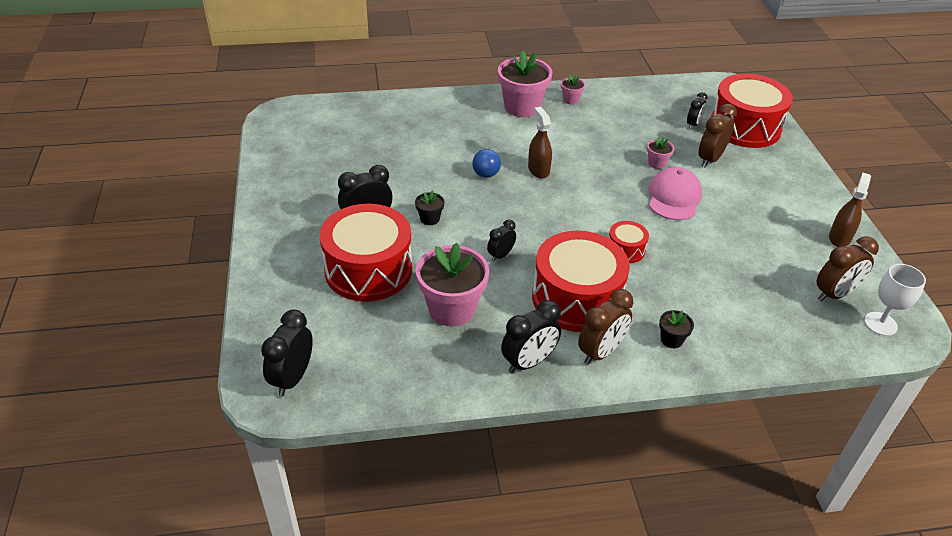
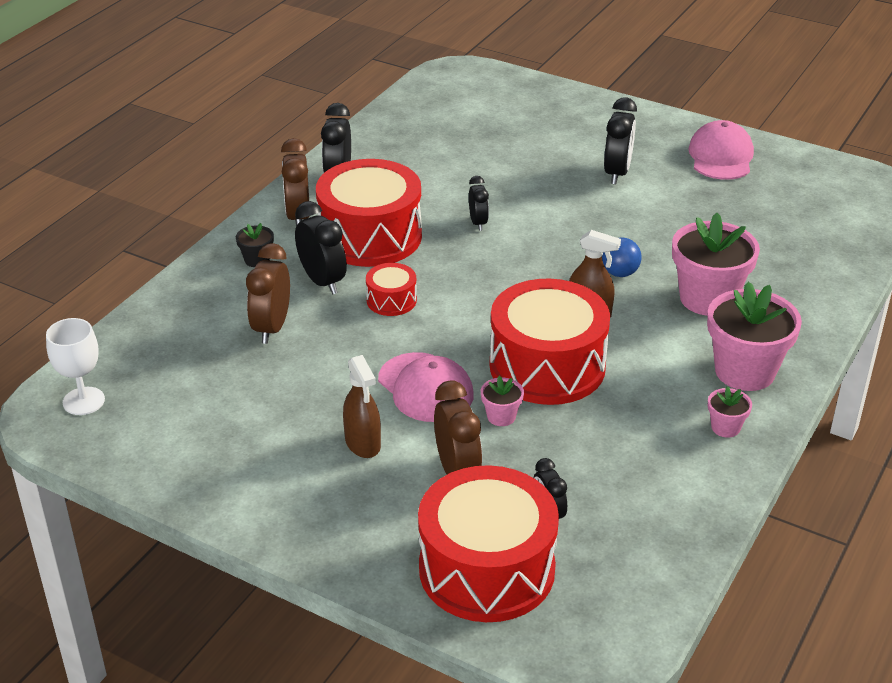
camera: 130 degrees right, 5 degrees down
black clock [261,310,313,396] -> black clock moved to [295,201,347,295]
red drum [320,204,412,302] -> red drum moved to [490,278,610,405]
black flower pot [415,191,444,225] -> none
pink flower pot [416,243,489,327] -> pink flower pot moved to [672,213,760,316]
brown clock [816,236,879,302] -> brown clock moved to [246,243,290,344]
brown spray bottle [829,173,871,247] -> brown spray bottle moved to [343,355,381,458]
none -> pink cap [688,120,754,180]

